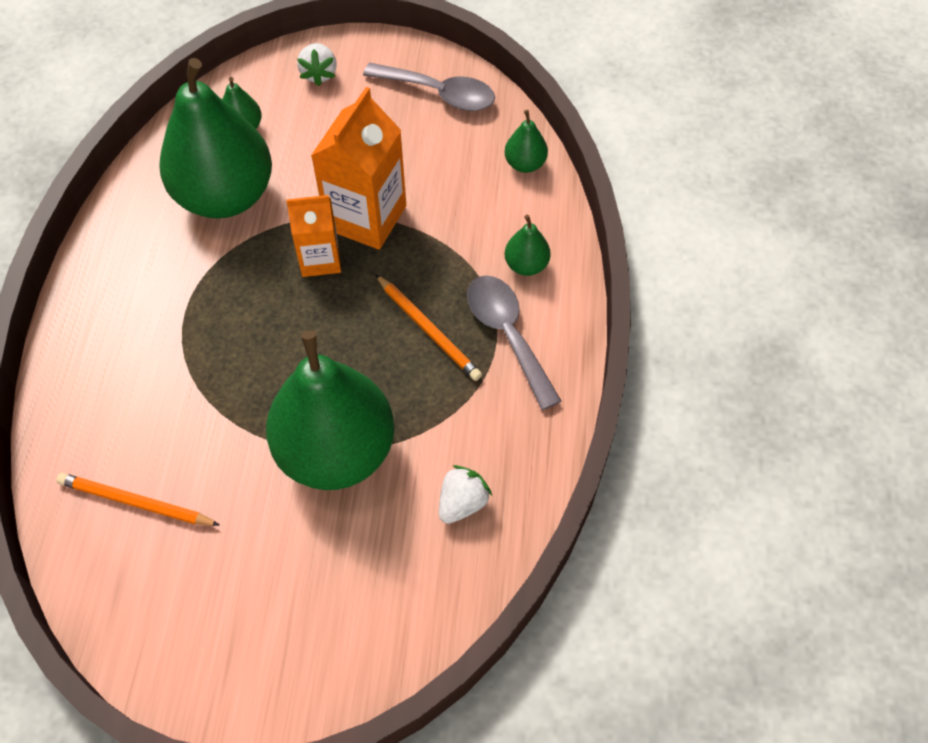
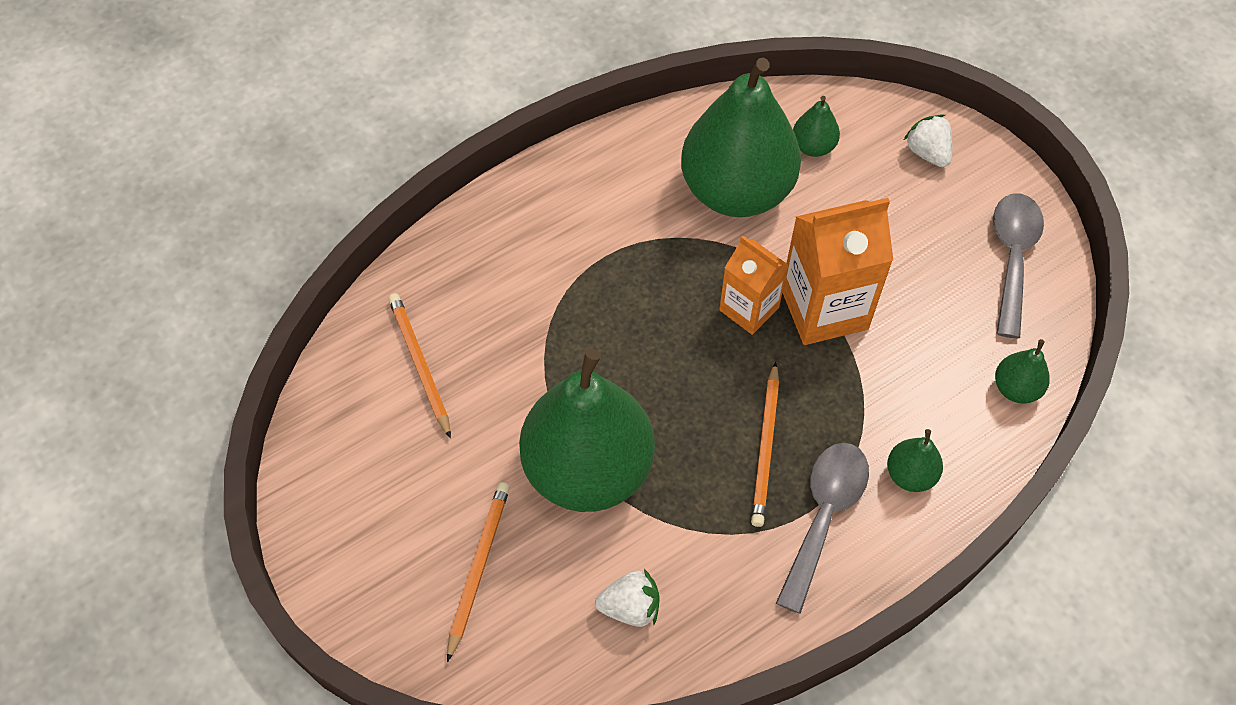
camera: 50 degrees right, 0 degrees up
white strawberry [297,43,337,86] -> white strawberry turned 105 degrees clockwise [904,115,952,167]
grey spoon [363,63,495,111] -> grey spoon turned 150 degrees counterclockwise [993,194,1044,338]
none -> orange pencil [447,482,510,663]

